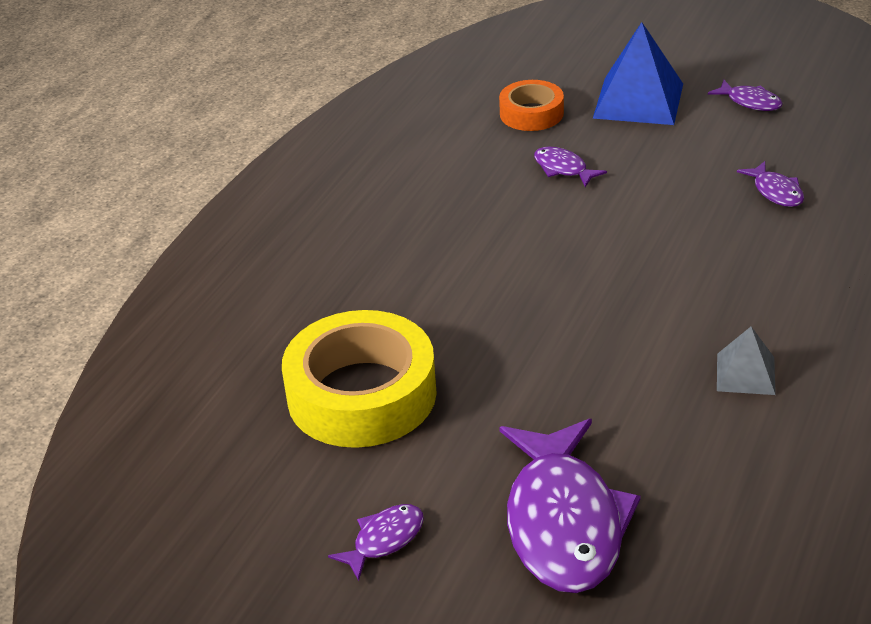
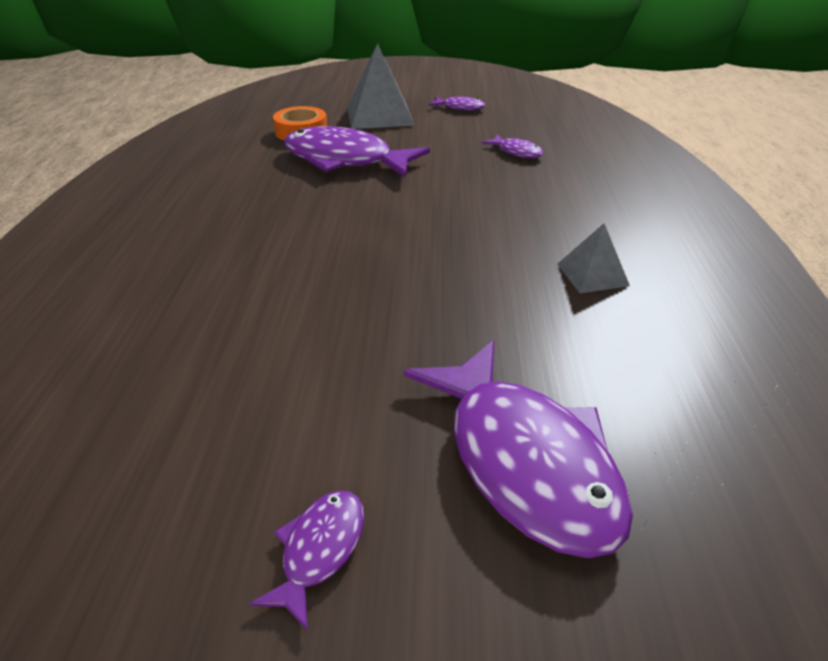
camera: 25 degrees left, 0 degrees up
yellow tape [282,310,437,448] -> none
purple fish [534,147,607,187] -> purple fish [284,126,430,178], size x2.22
blue pyramid [593,22,683,125] -> grey pyramid [347,43,415,129]

